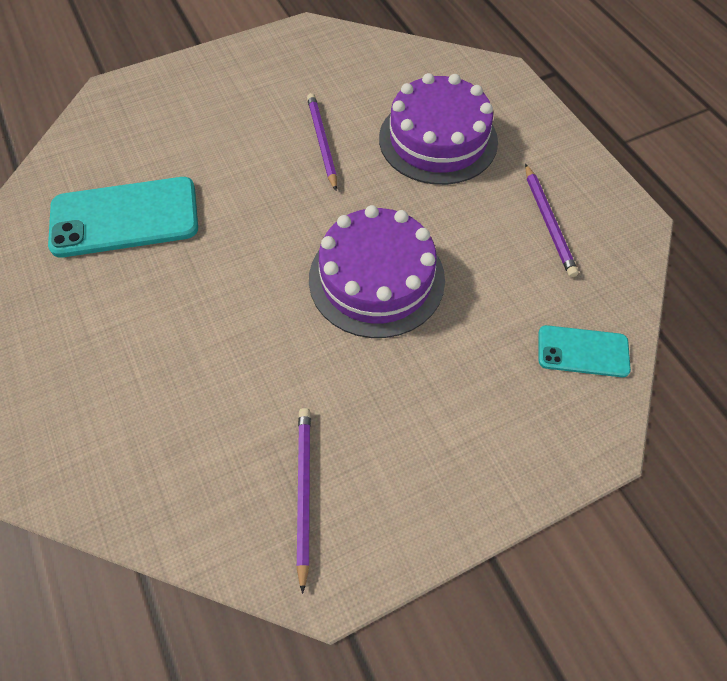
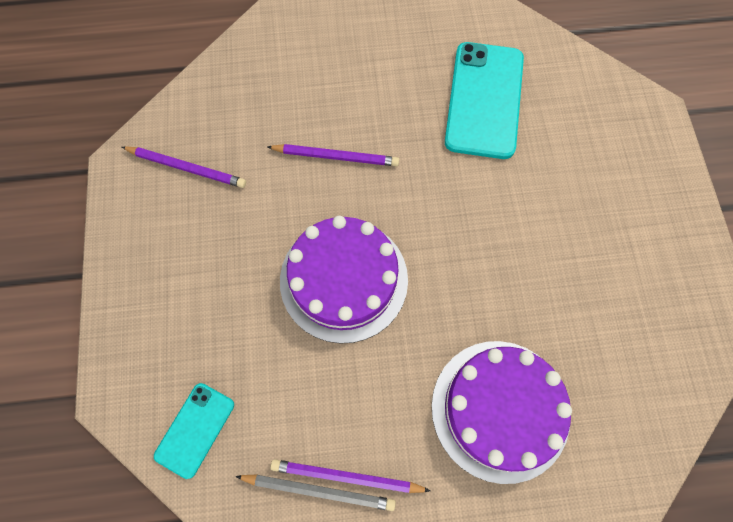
camera: 110 degrees right, 10 degrees up
purple pencil [307,93,337,191] -> purple pencil moved to [267,144,399,166]
none -> grey pencil [235,474,396,511]

